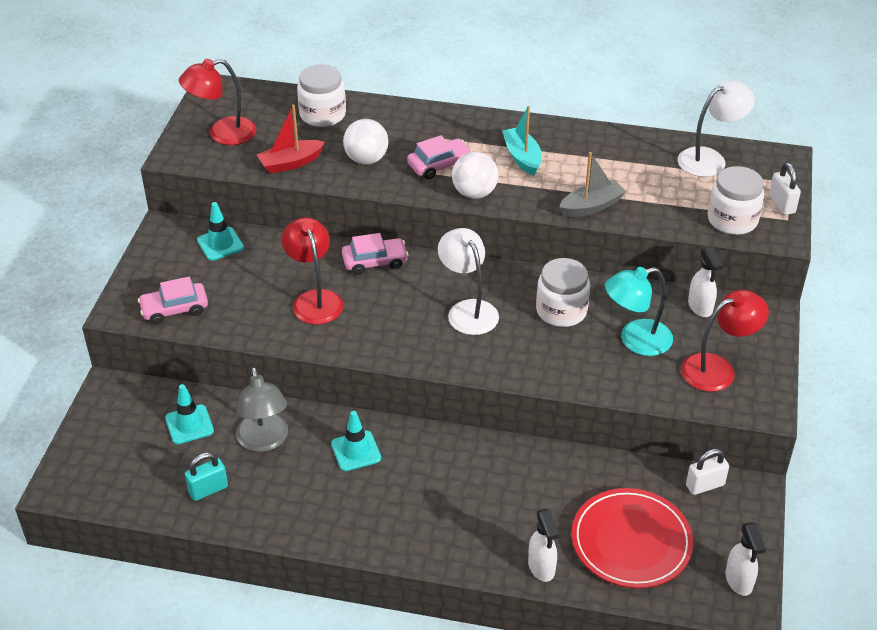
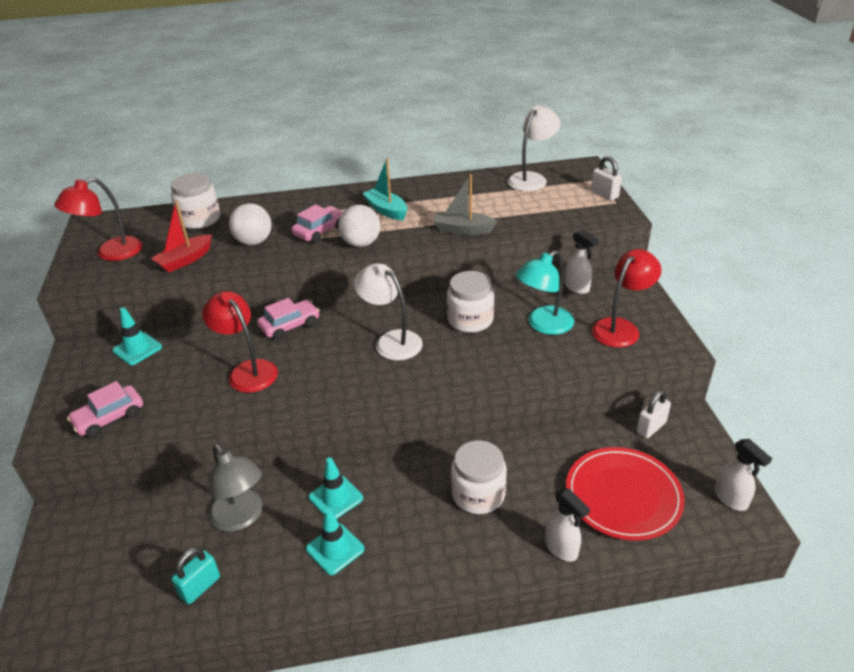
camera: 20 degrees left, 5 degrees down
turquoise traffic cone [165,384,214,444] -> turquoise traffic cone moved to [306,508,365,575]
grey boat [559,152,626,217] -> grey boat turned 120 degrees counterclockwise [434,174,497,235]
white jar [708,166,765,235] -> white jar moved to [451,440,507,514]

